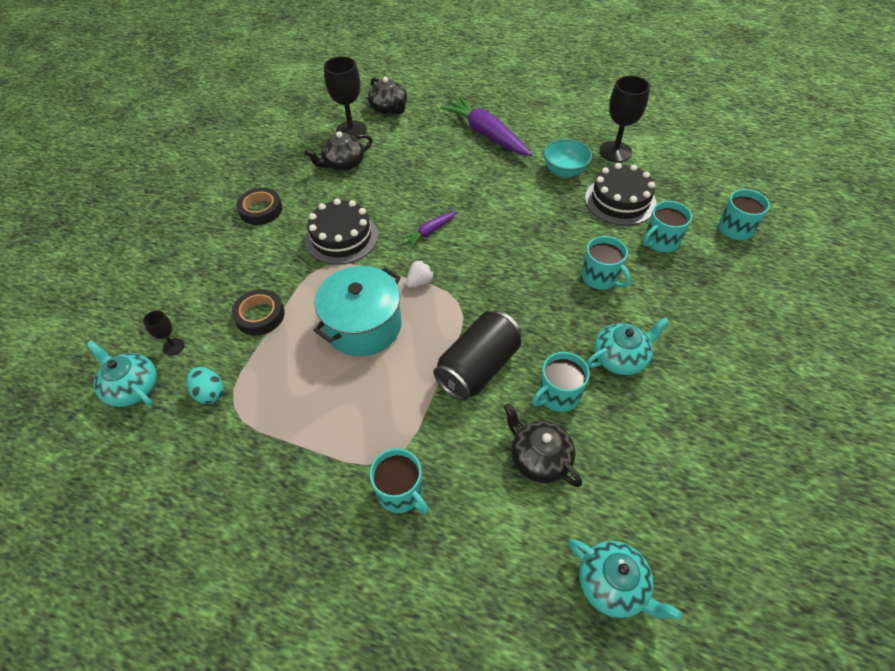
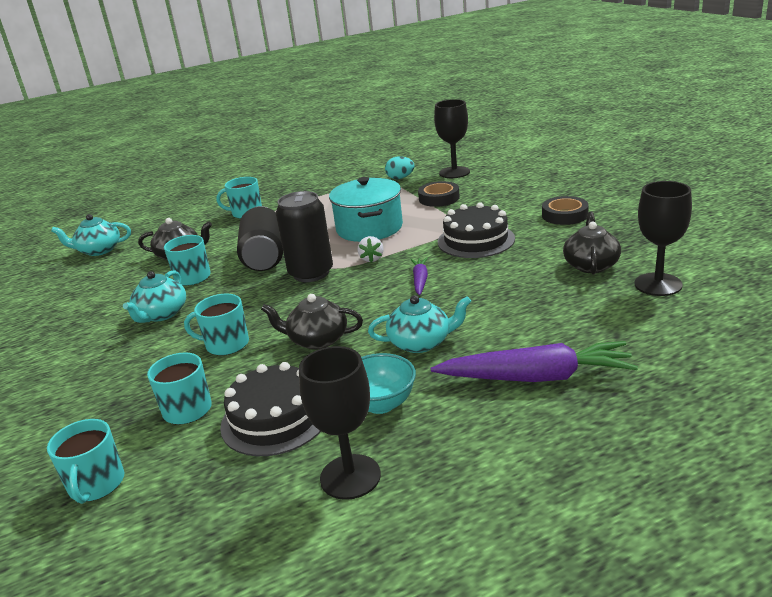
camera: 135 degrees right, 25 degrees down
turquoise teapot [86,340,157,407] -> turquoise teapot moved to [368,295,472,353]
black goblet [143,310,184,356] -> black goblet [434,99,470,178], size x1.97
black teapot [368,77,407,115] -> black teapot moved to [261,294,363,350]
none -> black can [276,191,333,282]

